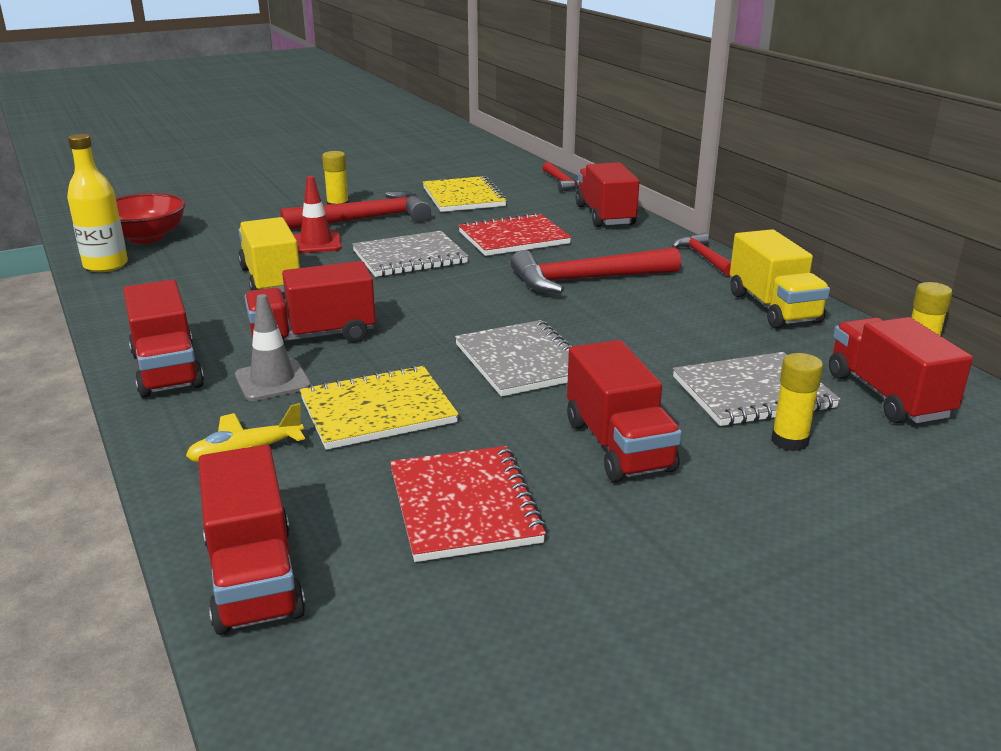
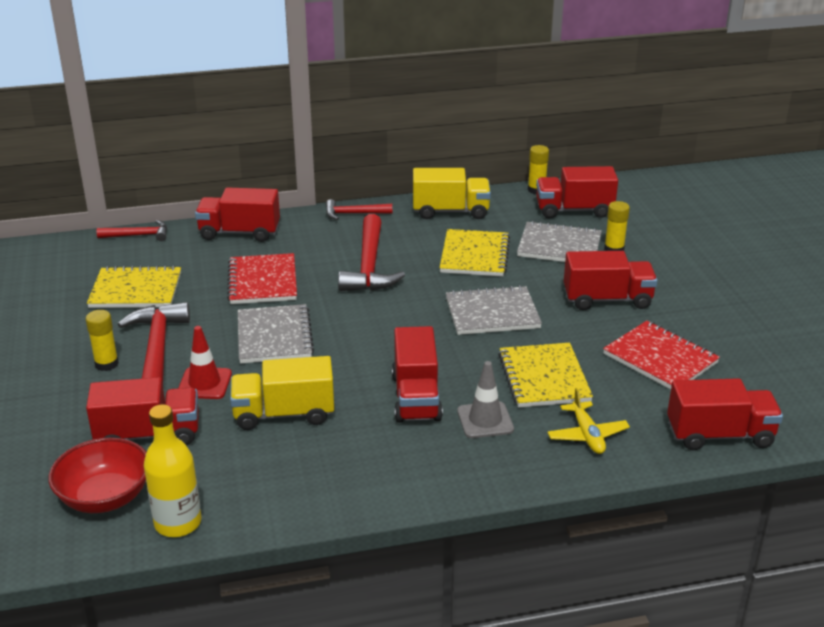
camera: 75 degrees left, 5 degrees up
red truck [123,279,204,398] -> red truck moved to [86,377,199,445]
red notebook [390,446,547,562] -> red notebook turned 45 degrees clockwise [603,321,720,389]
grey notebook [673,352,840,426] -> grey notebook turned 75 degrees counterclockwise [517,221,602,262]
none -> yellow notebook [440,229,510,277]

